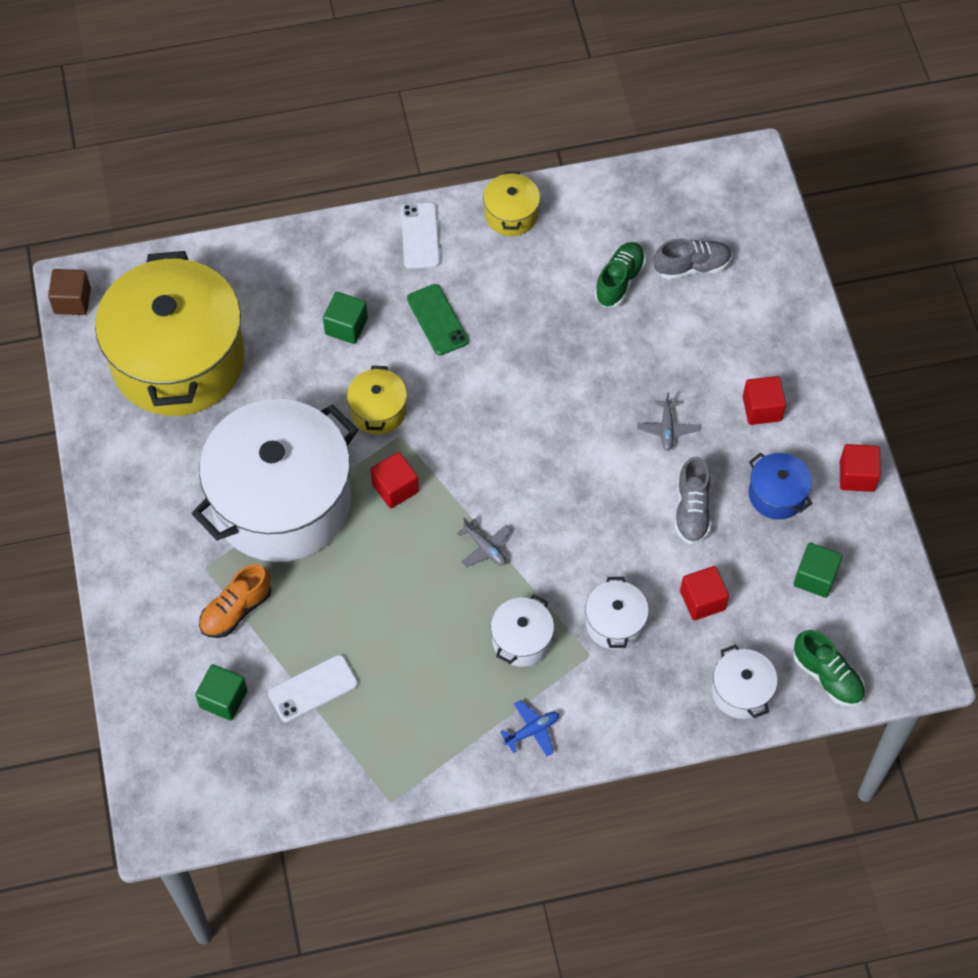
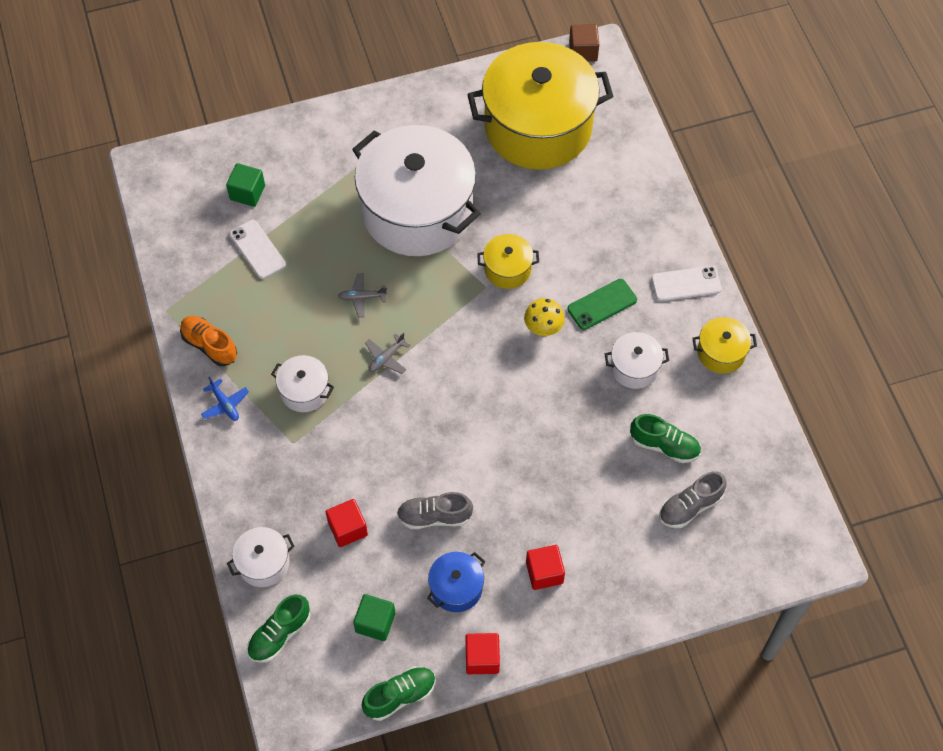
camera: 85 degrees right, 0 degrees up
orange shoe [199,564,271,638] -> orange shoe moved to [180,316,237,366]
green cube [323,292,368,344] -> none
red cube [370,452,419,508] -> none
white pot [585,577,649,650] -> white pot moved to [605,332,669,389]
grey plane [637,393,697,451] -> grey plane moved to [338,273,388,318]
grey shoe [654,238,732,280] -> grey shoe turned 75 degrees clockwise [659,472,726,528]
none -> green shoe [362,666,436,721]
none -> yellow mushroom [524,298,565,336]

